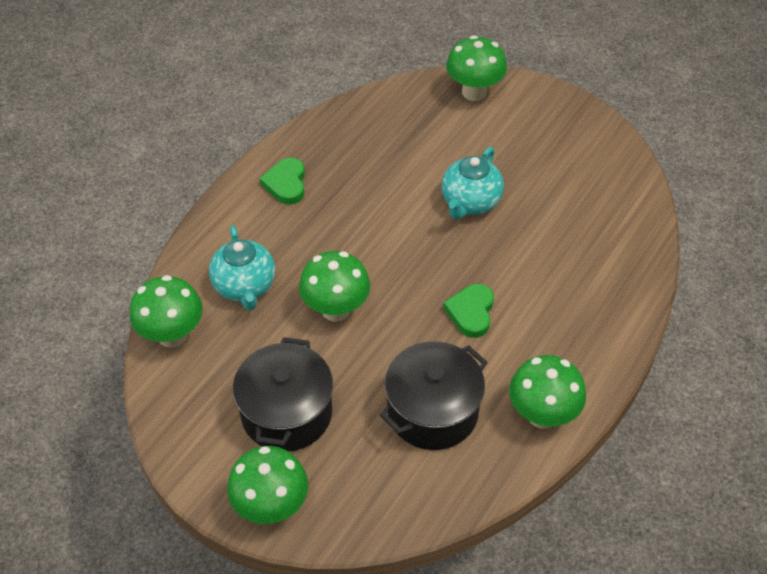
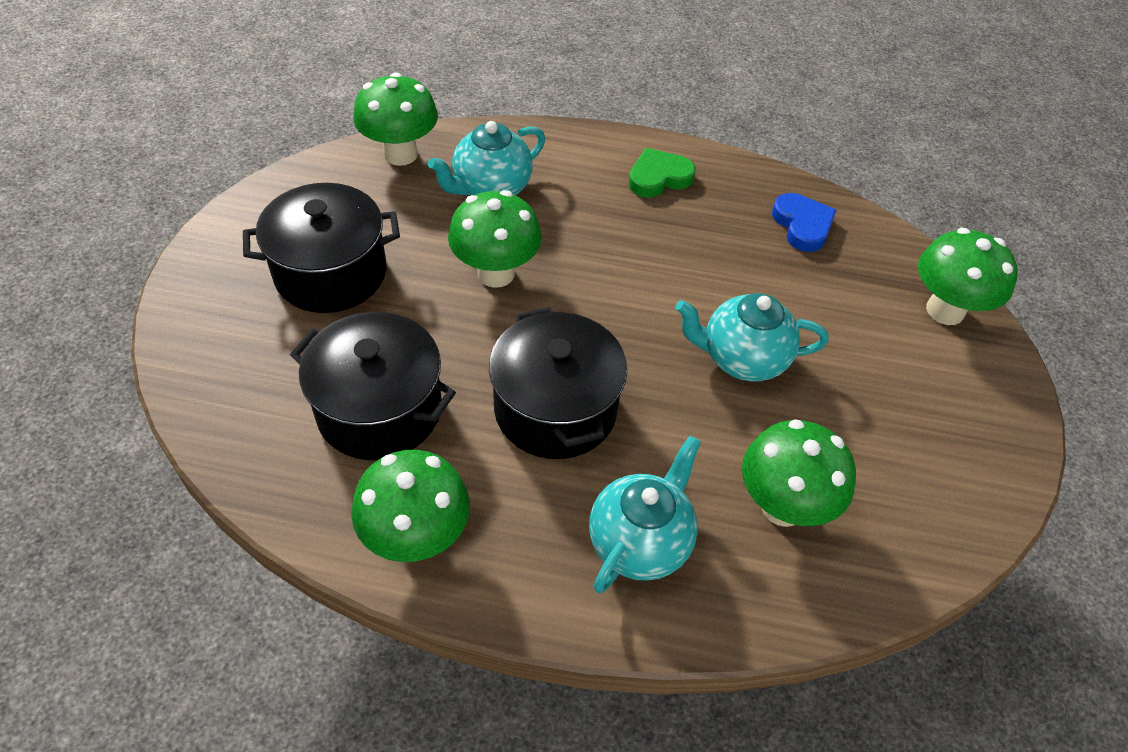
camera: 65 degrees right, 0 degrees up
green mushroom [227,446,308,524] -> green mushroom moved to [742,419,856,527]
green heart [443,284,494,338] -> black pot [489,307,627,459]
none -> turquoise teapot [589,436,701,593]
none -> blue heart [772,193,837,252]

